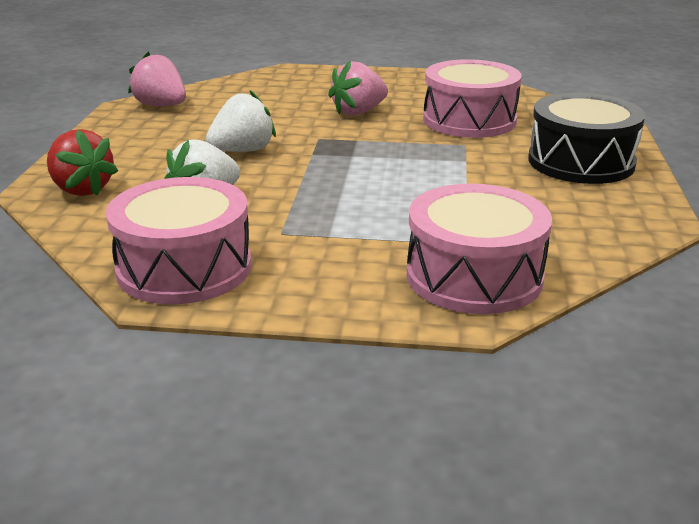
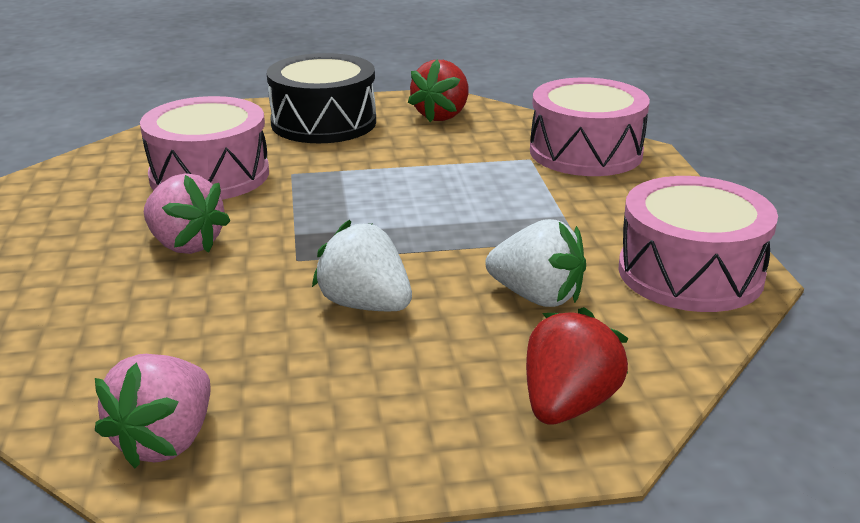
camera: 105 degrees left, 0 degrees up
none -> red strawberry [408,59,469,122]

